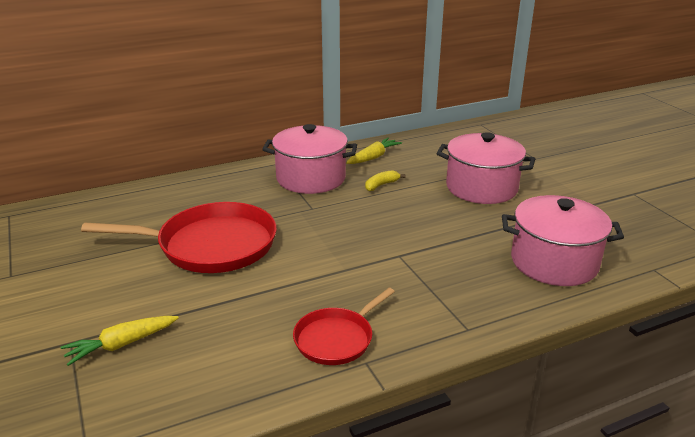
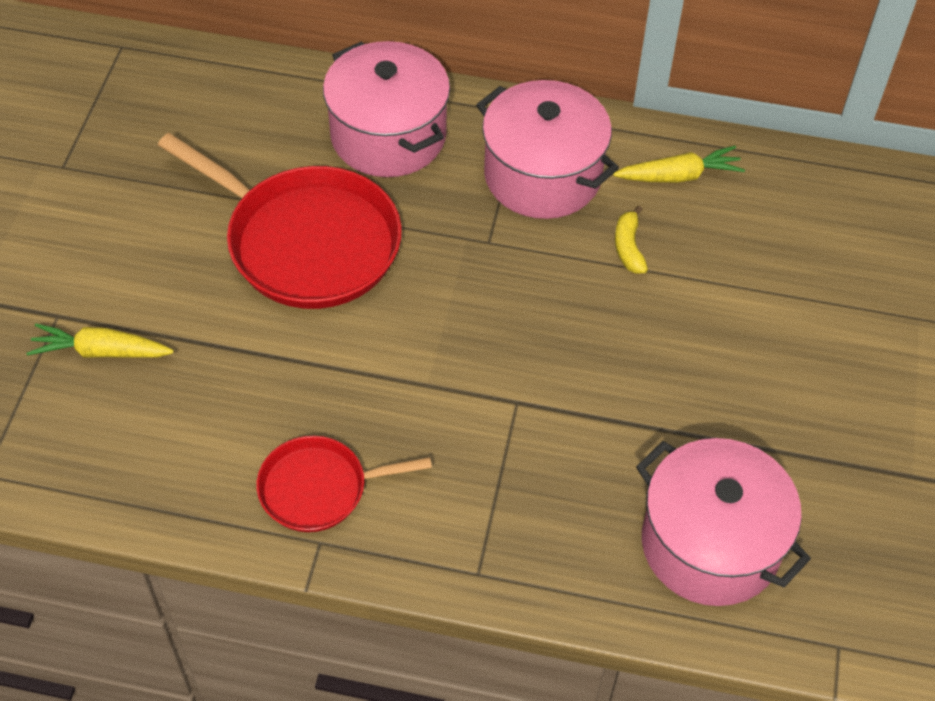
camera: 35 degrees right, 25 degrees up
yellow banana [365,170,406,191] -> yellow banana turned 90 degrees counterclockwise [615,206,648,274]
pink pot [436,132,535,204] -> pink pot moved to [323,41,450,177]

